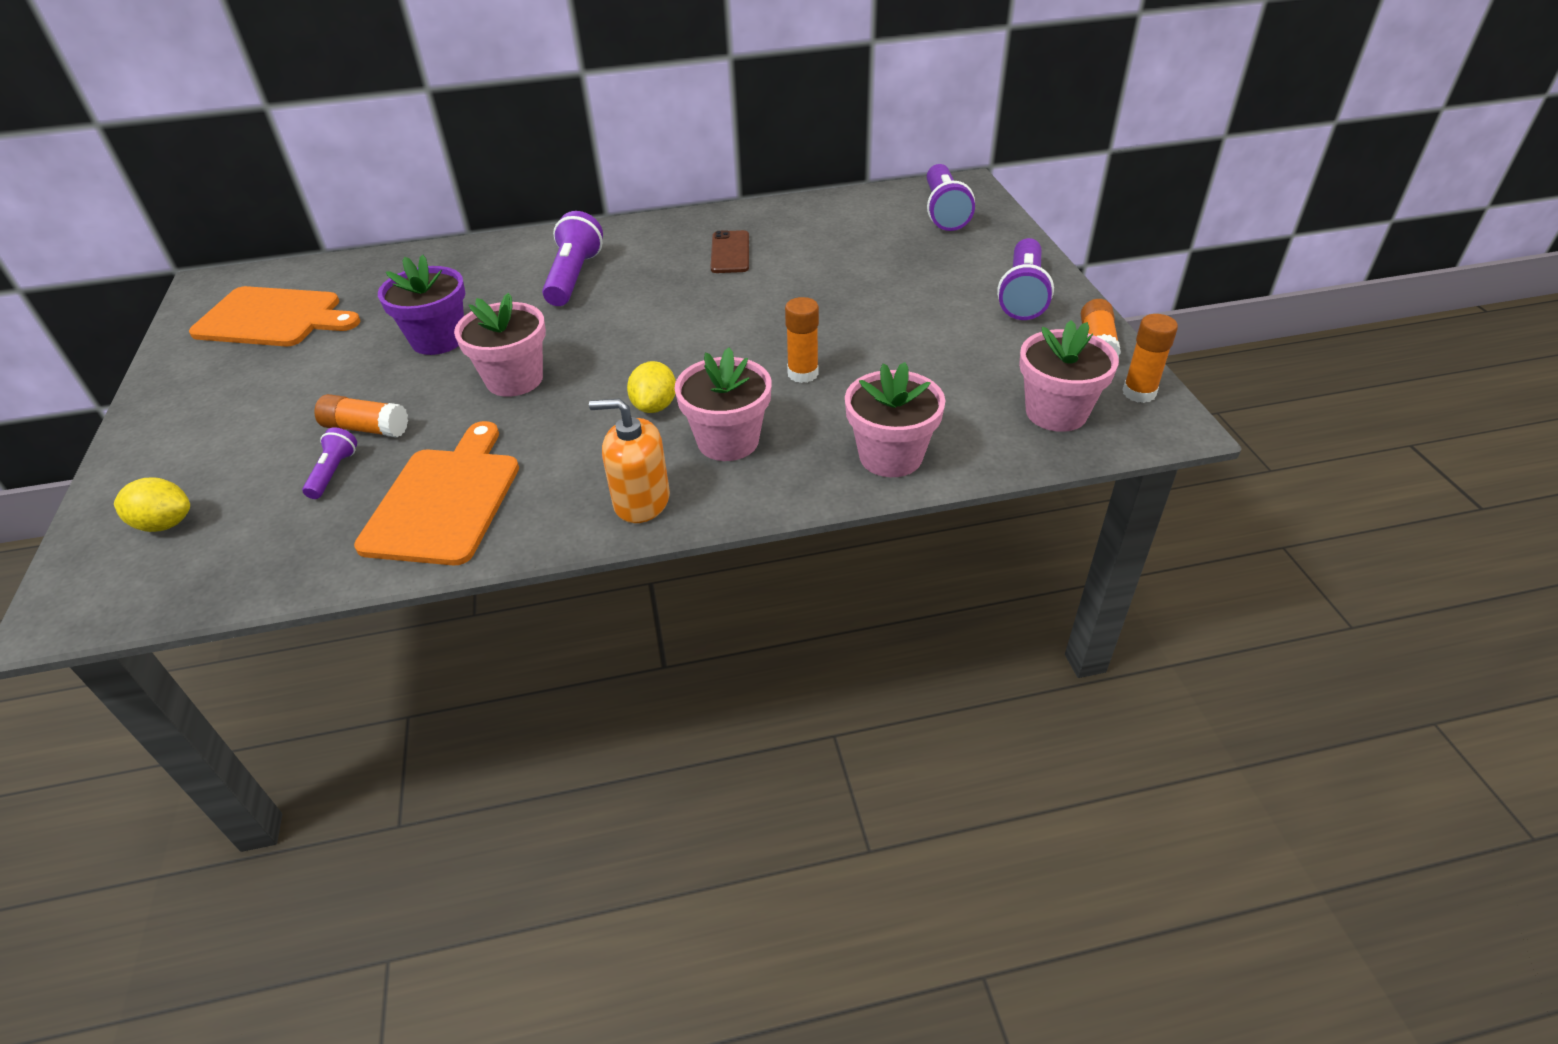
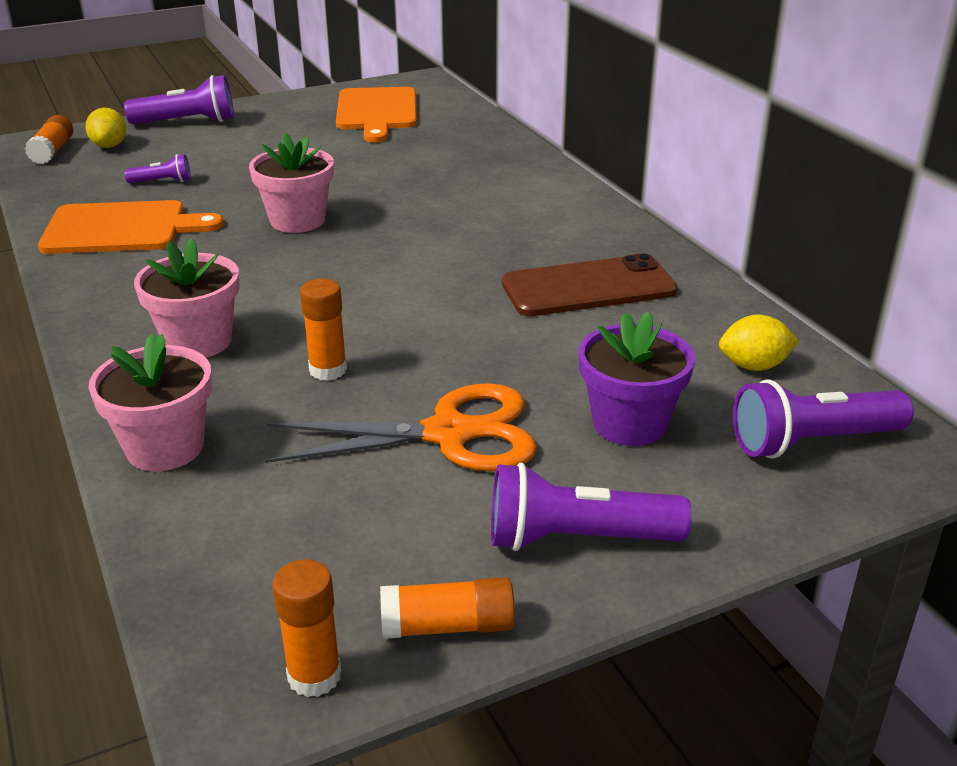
camera: 75 degrees right, 10 degrees down
orange glue stick [314,394,408,438] -> orange glue stick moved to [25,115,73,164]
purple flower pot [378,255,465,355] -> purple flower pot moved to [579,311,695,446]
purple flashlight [542,211,603,306] -> purple flashlight moved to [124,75,234,124]
orange soap dispenser [589,398,670,523] -> none
yellow lemon [627,361,676,413] -> yellow lemon moved to [719,314,799,371]
brown phone [710,230,749,273] -> brown phone [502,253,677,316], size x1.63
pink flower pot [1019,320,1119,432] -> none
none -> orange scissors [265,383,537,471]

